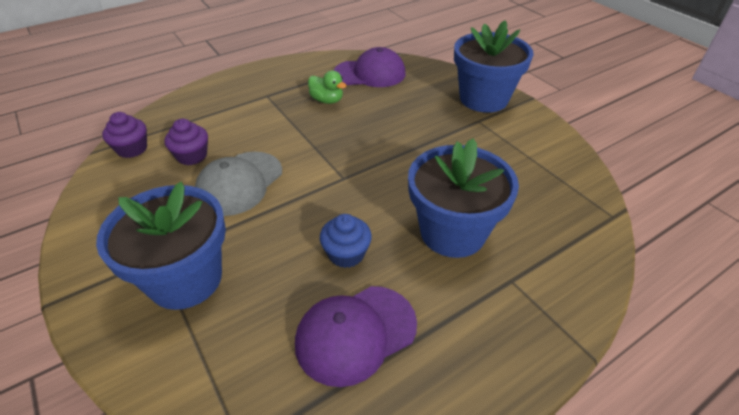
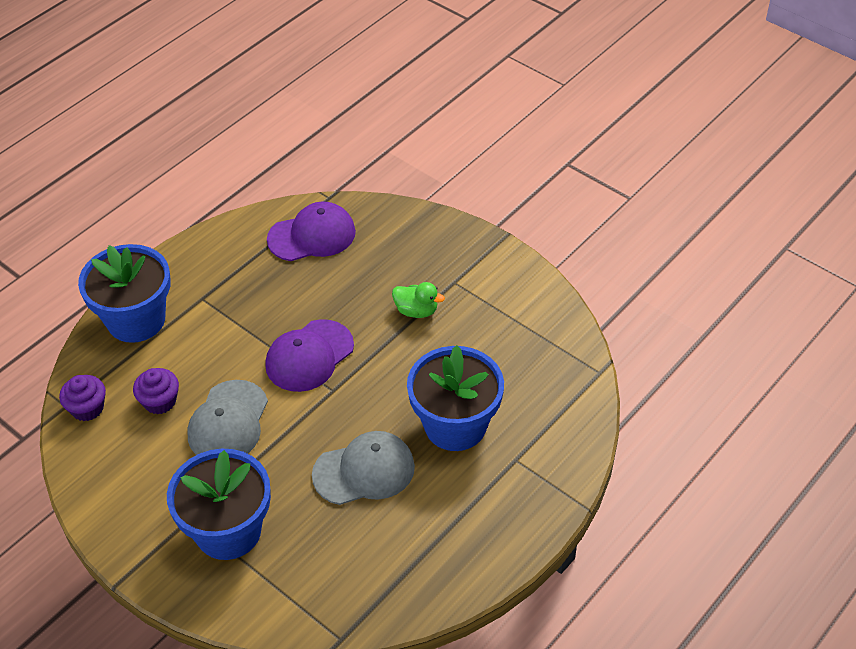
camera: 15 degrees left, 5 degrees up
purple cap [295,286,417,387] -> purple cap moved to [265,319,354,392]
green duck [308,71,347,104] -> green duck moved to [392,282,445,318]
blue cupcake [320,214,372,268] -> grey cap [312,431,415,505]
blue flower pot [454,20,534,113] -> blue flower pot moved to [78,244,171,343]

